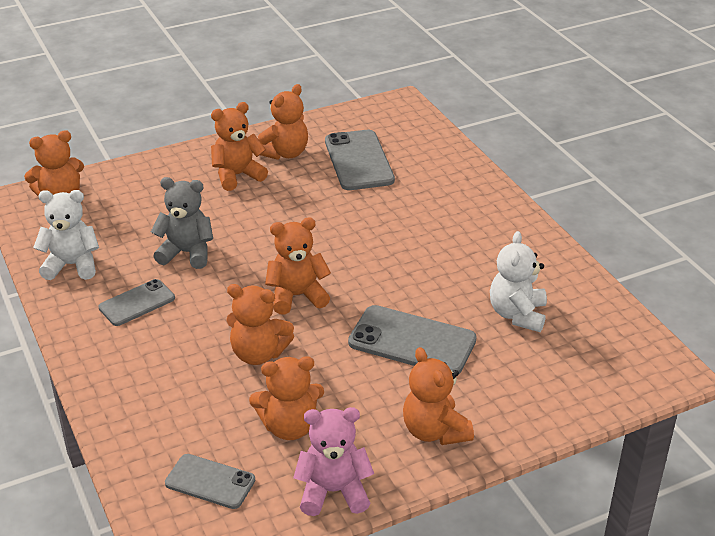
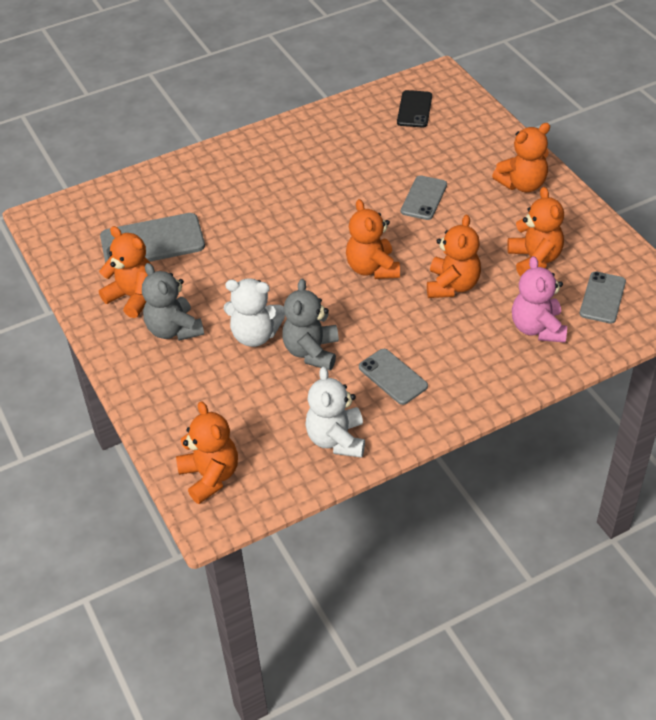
camera: 90 degrees left, 10 degrees up
orange teddy bear [211,102,268,191] -> grey teddy bear [142,263,204,341]
pink teddy bear [293,407,374,516] -> pink teddy bear moved to [512,256,567,343]
grey phone [348,305,477,374] -> grey phone [401,175,447,220], size x0.61
white teddy bear [490,231,547,332] -> white teddy bear moved to [224,278,285,347]
none -> black phone [397,90,432,127]

